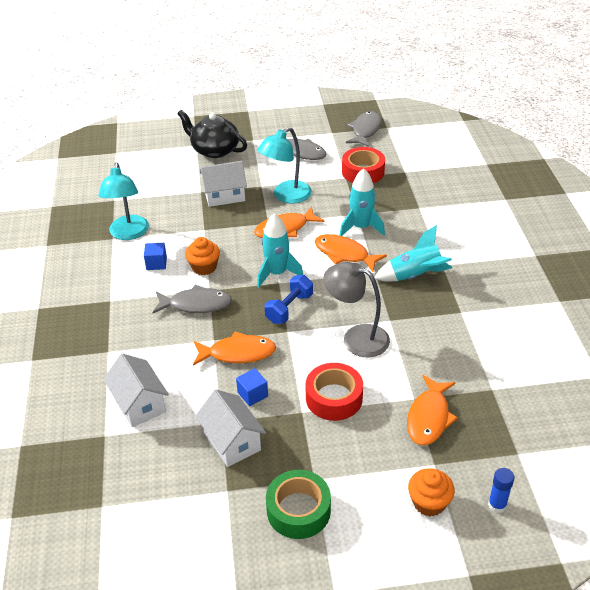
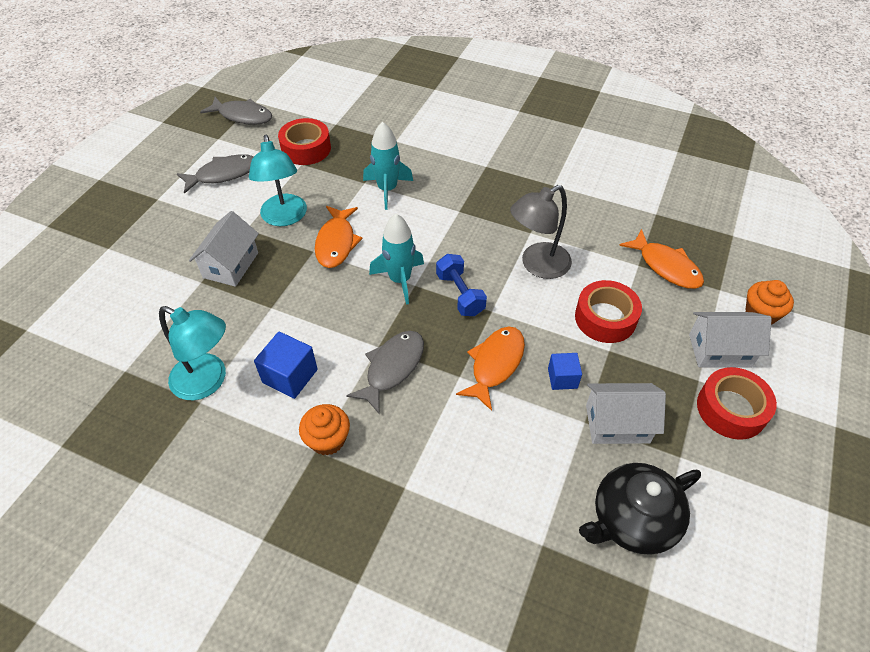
camera: 60 degrees left, 10 degrees up
white house [103,354,169,427] -> white house moved to [689,312,772,367]
blue cube [144,243,167,270] -> blue cube [254,332,318,399], size x1.54
black teapot [177,110,247,158] -> black teapot moved to [579,463,701,555]
orange cupcake [185,237,220,275] -> orange cupcake moved to [299,404,350,456]
green tape [266,470,331,539] -> red tape [697,367,777,440]
orange fish [315,234,387,272] -> none
grey fish [346,111,382,147] -> grey fish turned 150 degrees clockwise [200,97,272,125]
turquoise rocket [374,225,452,282] -> none
blue glue stick [488,468,514,513] -> none

